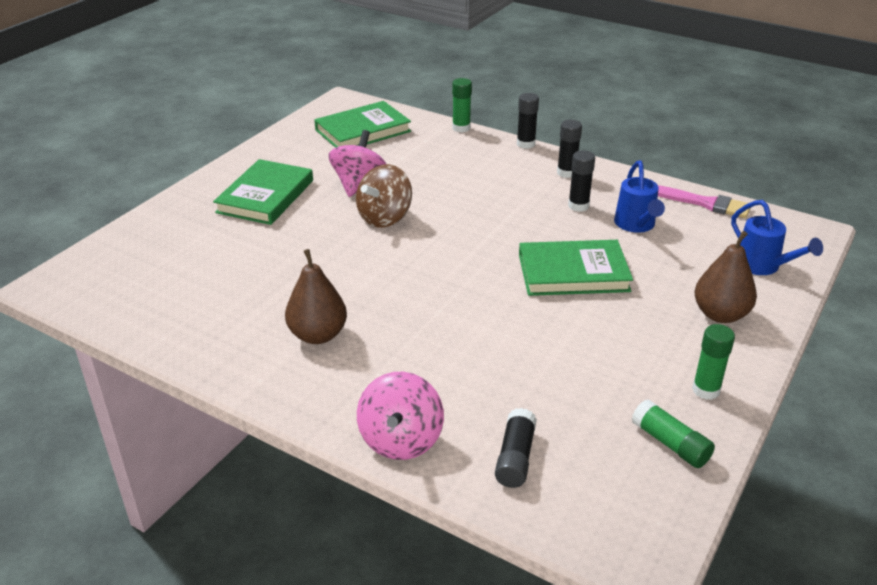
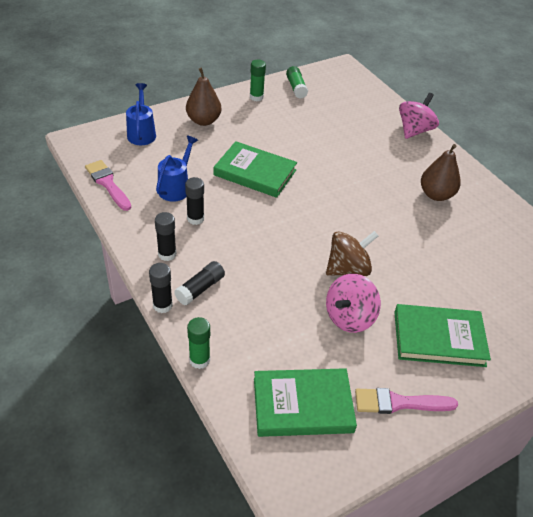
camera: 155 degrees left, 10 degrees up
green book [213,159,313,225] -> green book turned 45 degrees clockwise [394,304,491,367]
black glue stick [495,408,537,488] -> black glue stick moved to [174,261,225,306]
none -> pink brush [355,388,458,414]

